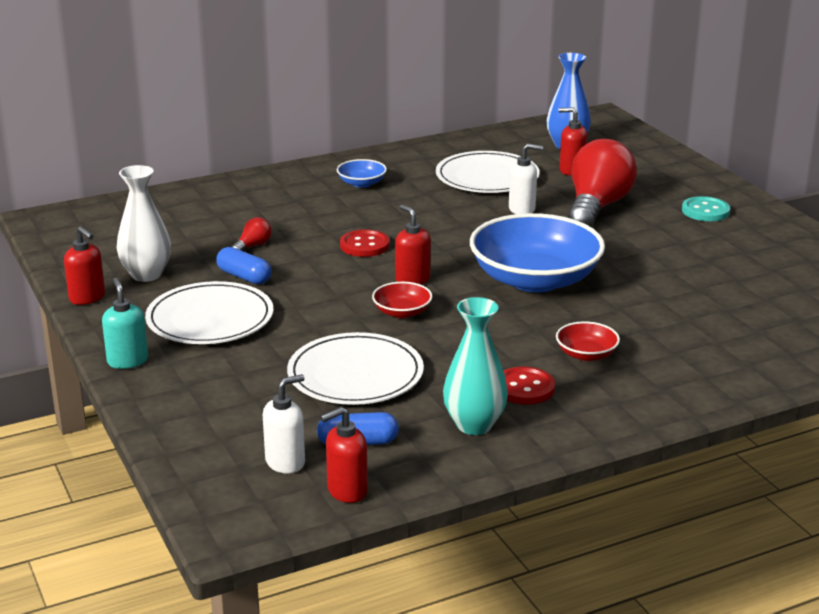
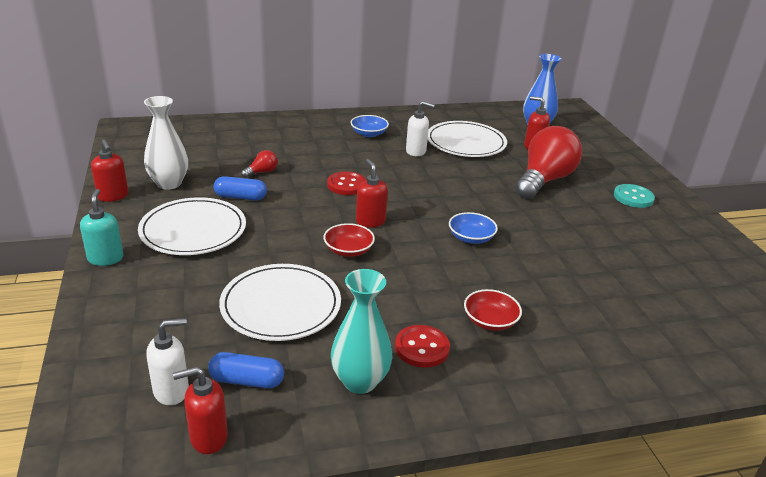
camera: 10 degrees right, 5 degrees up
blue capsule [216,247,271,284] -> blue capsule turned 45 degrees counterclockwise [214,176,267,200]
blue bowl [470,213,605,292] -> blue bowl [449,212,498,244], size x0.43
white soap dispenser [509,144,543,214] -> white soap dispenser moved to [406,101,435,156]

